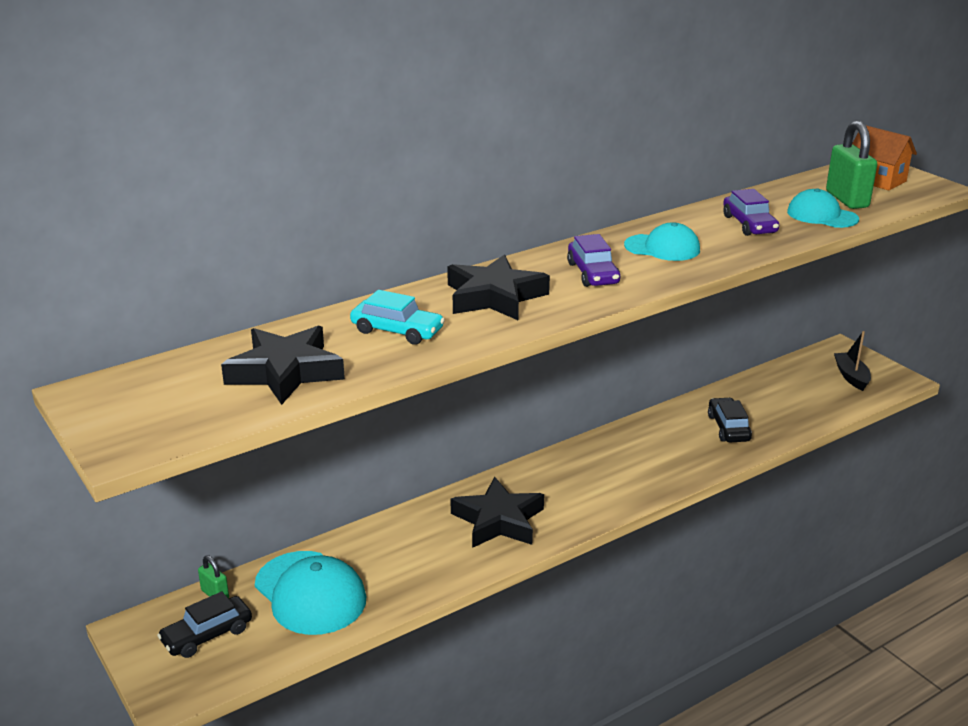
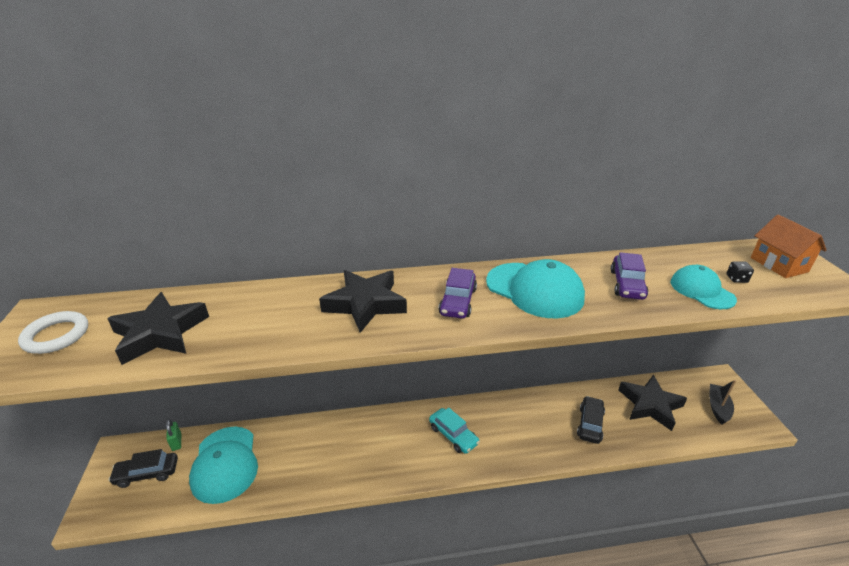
camera: 25 degrees right, 5 degrees up
turquoise car [350,290,445,345] -> turquoise car moved to [429,408,480,454]
black star [450,477,544,548] -> black star moved to [619,375,687,431]
turquoise cap [624,222,700,261] -> turquoise cap [486,259,585,318], size x1.58
green padlock [826,121,877,209] -> black dice [727,261,754,283]
none -> white ring [18,311,88,354]

